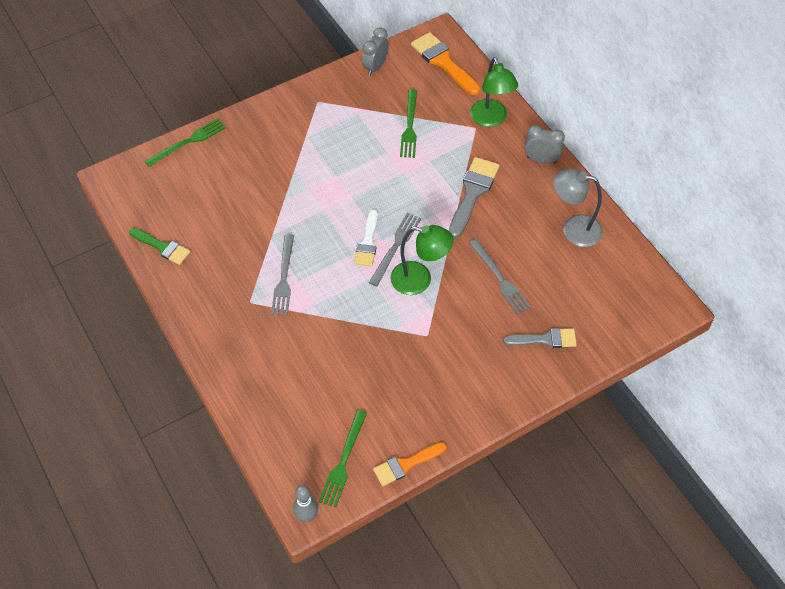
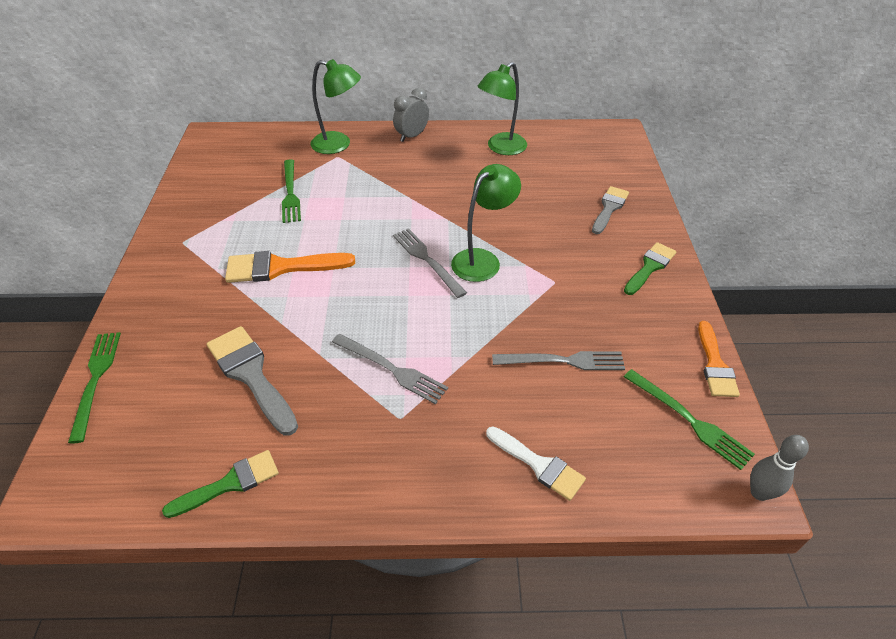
camera: 60 degrees left, 10 degrees down
white brush [354,209,378,266] -> white brush moved to [486,426,586,501]
grey clock [362,27,389,76] -> none
green fork [400,89,417,158] -> green fork turned 45 degrees clockwise [282,159,301,223]
orange brush [411,32,480,95] -> orange brush moved to [225,251,355,283]
grey brush [449,157,500,238] -> grey brush moved to [207,326,298,436]
grey fork [469,239,531,314] -> grey fork moved to [492,351,625,370]
grey lamp [553,169,603,247] -> green lamp [477,62,527,155]
none -> green brush [624,242,677,295]

